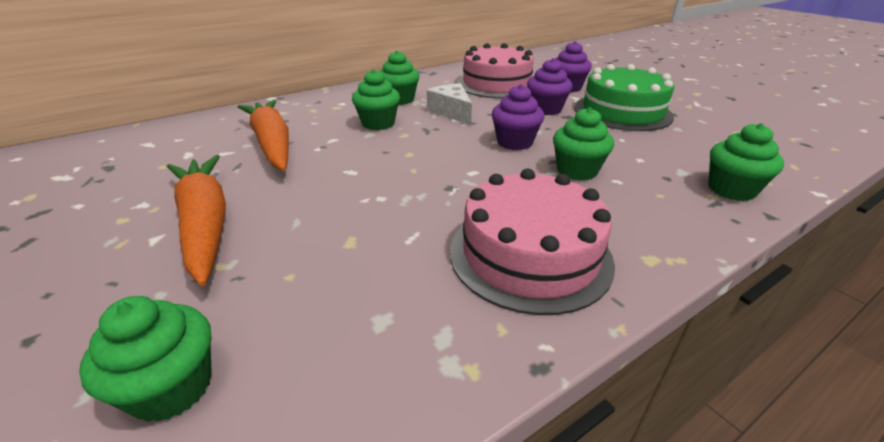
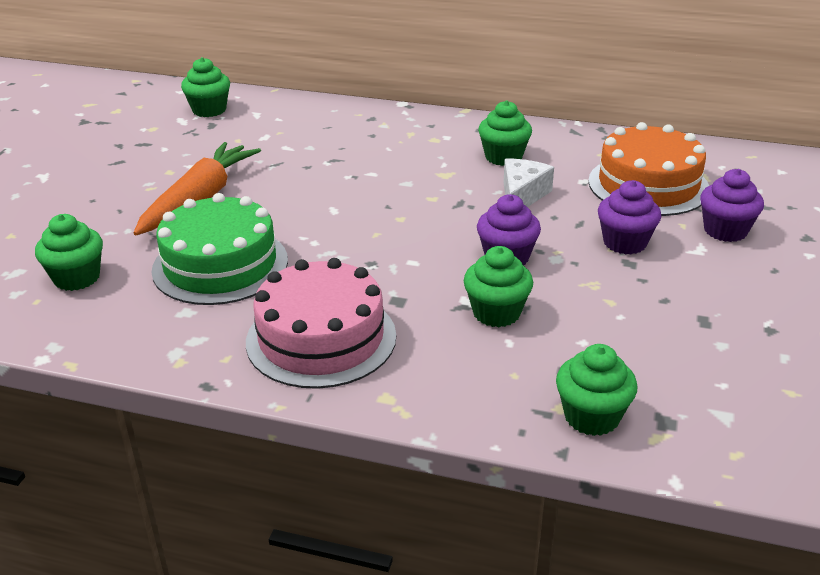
camera: 50 degrees right, 0 degrees up
orange carrot [238,100,289,171] -> none
green cupcake [352,69,400,130] -> green cupcake moved to [181,57,230,117]
pink cake [457,43,534,98] -> orange cake [588,122,709,216]
green cake [574,64,674,131] -> green cake moved to [151,193,288,305]

